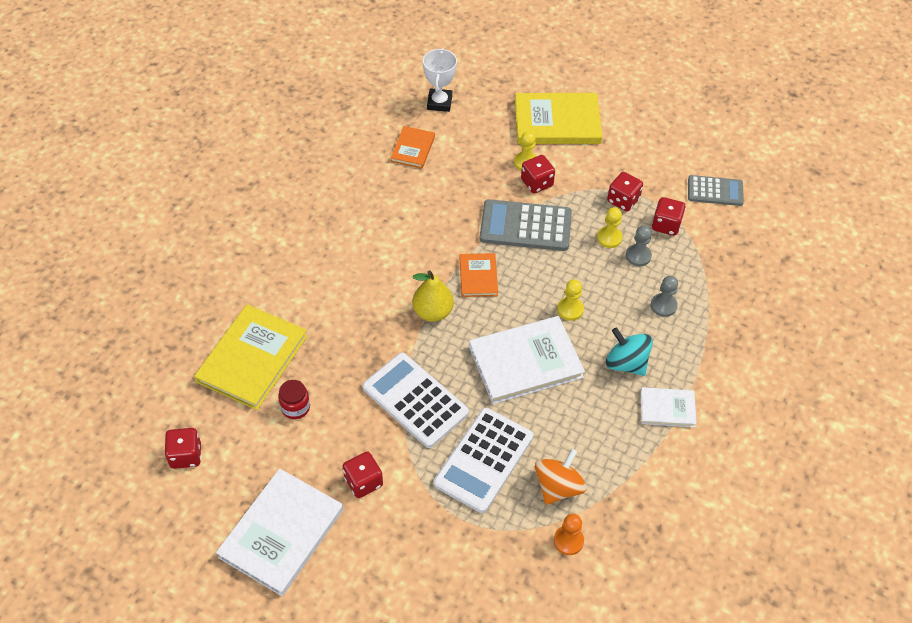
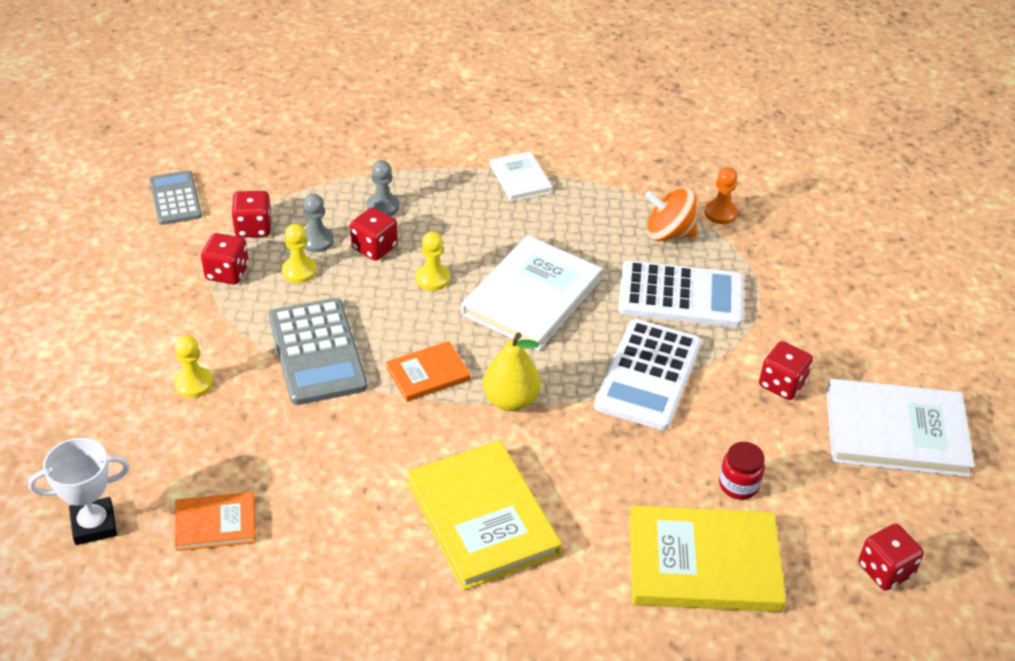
camera: 115 degrees left, 10 degrees down
white book [469,316,585,404] -> white book turned 75 degrees clockwise [461,235,602,351]
yellow book [515,93,602,144] -> yellow book moved to [407,440,562,591]
red dice [521,155,555,193] -> red dice moved to [350,207,398,261]
turquoise spinning top [606,327,653,376] -> none

